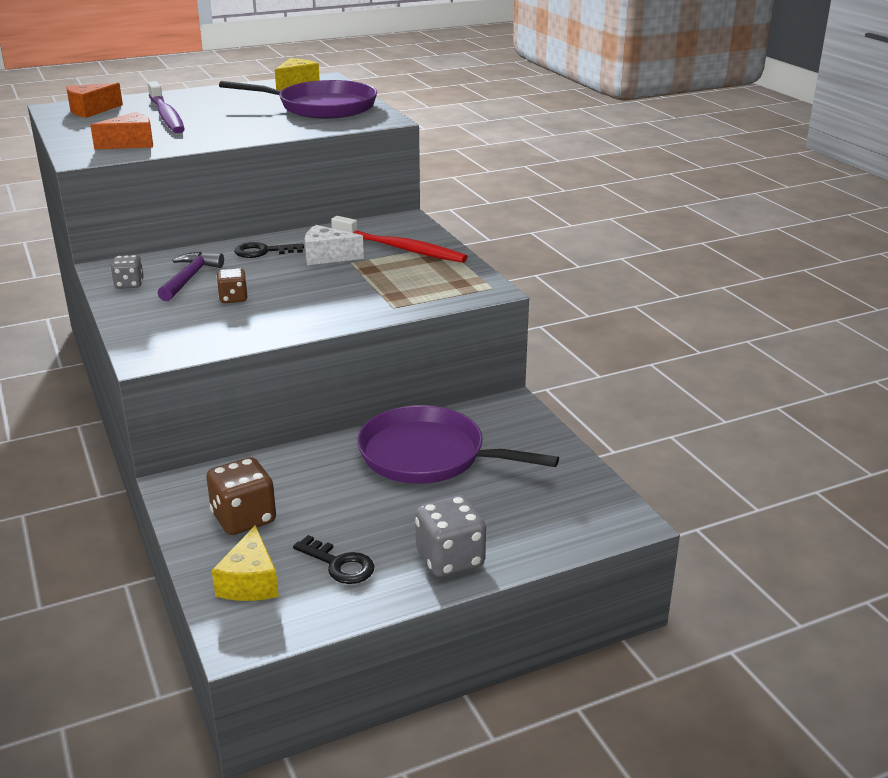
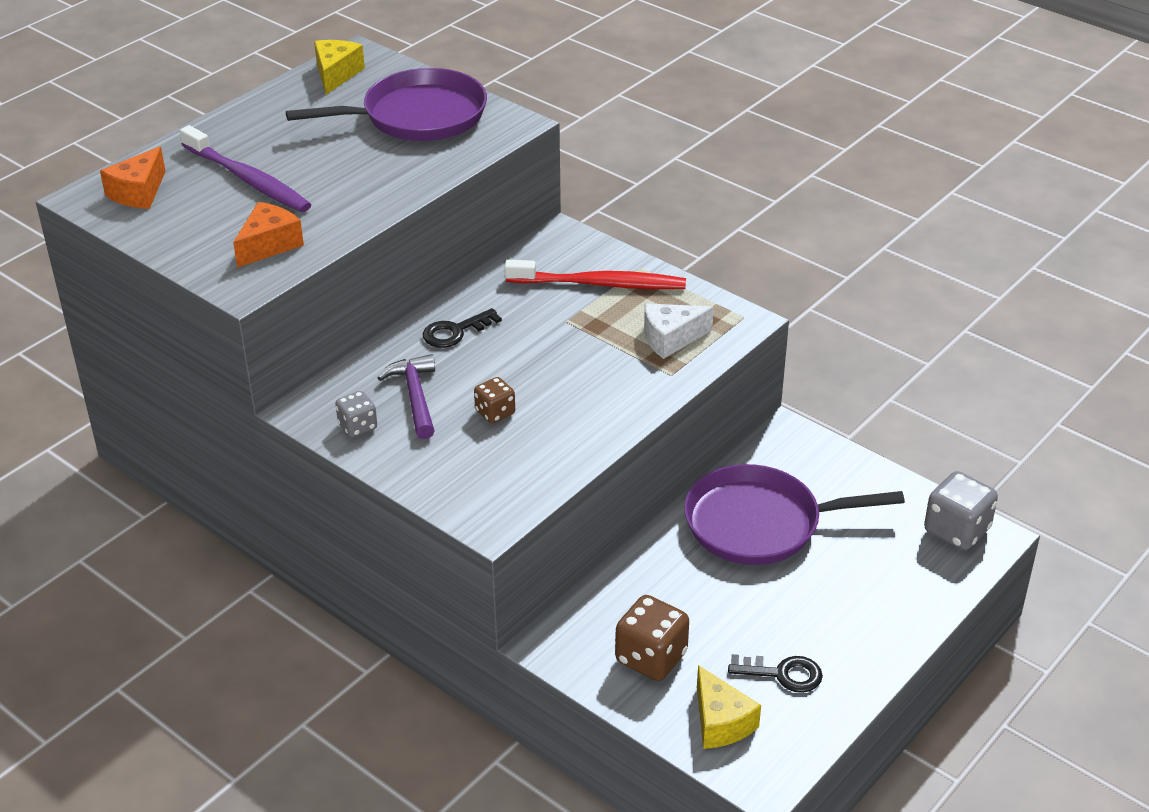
camera: 25 degrees left, 10 degrees up
white cheese [305,225,364,265] -> white cheese moved to [644,303,714,359]
grey dice [415,495,486,577] -> grey dice moved to [924,471,998,550]

